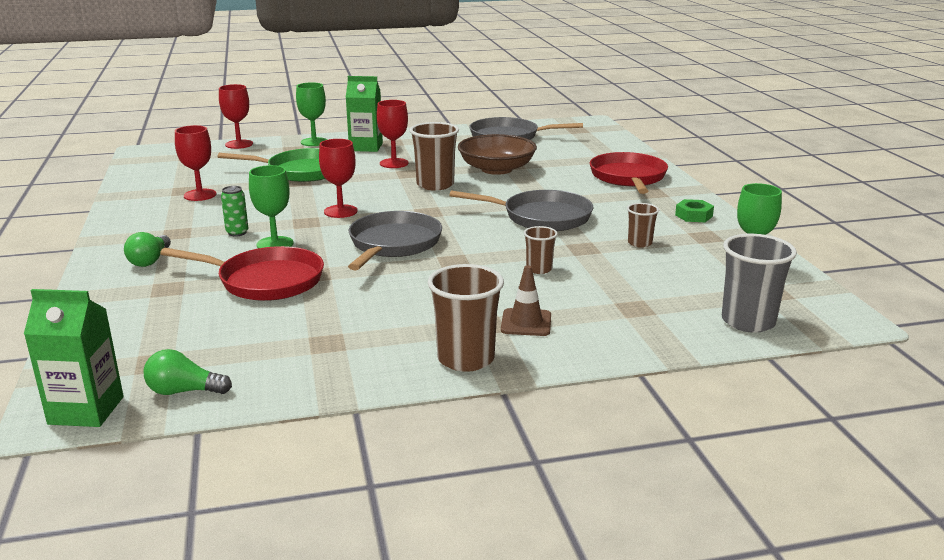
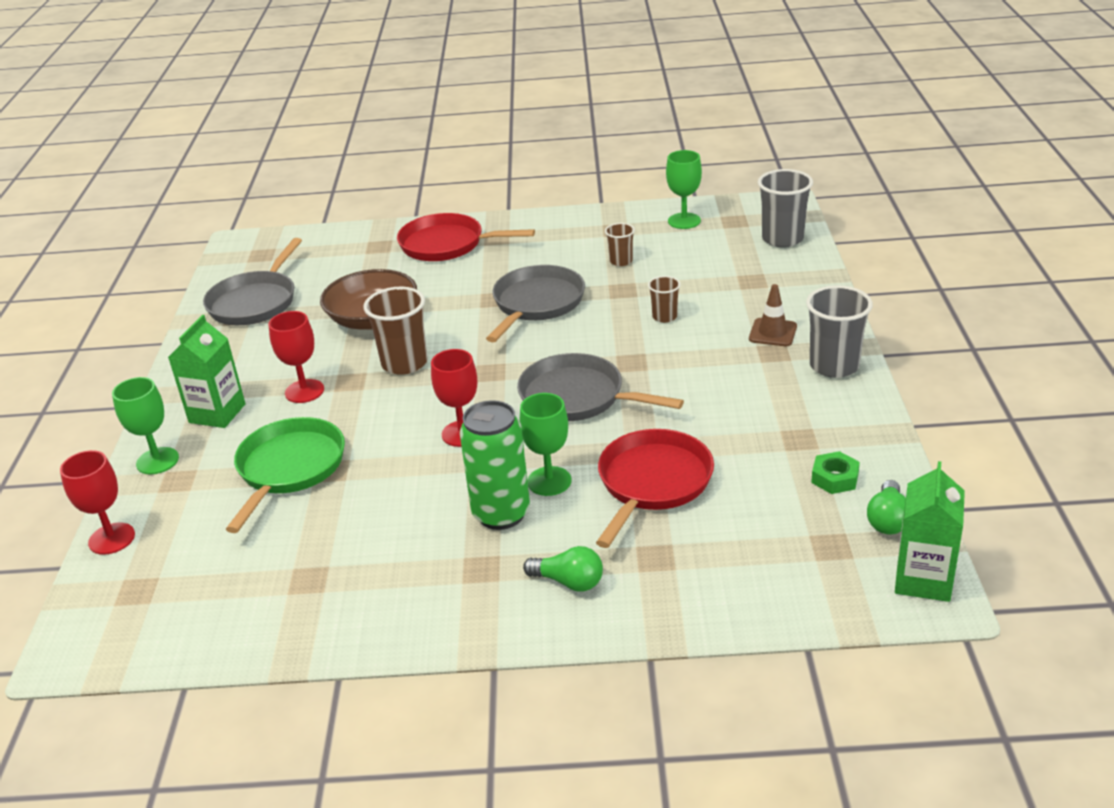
camera: 75 degrees left, 10 degrees up
red goblet [175,125,217,201] -> none
green can [221,186,248,237] -> green can [460,400,530,530], size x2.03
brown cup [428,264,504,372] -> grey cup [806,285,873,378]
green nut [675,199,714,222] -> green nut moved to [811,451,860,494]

